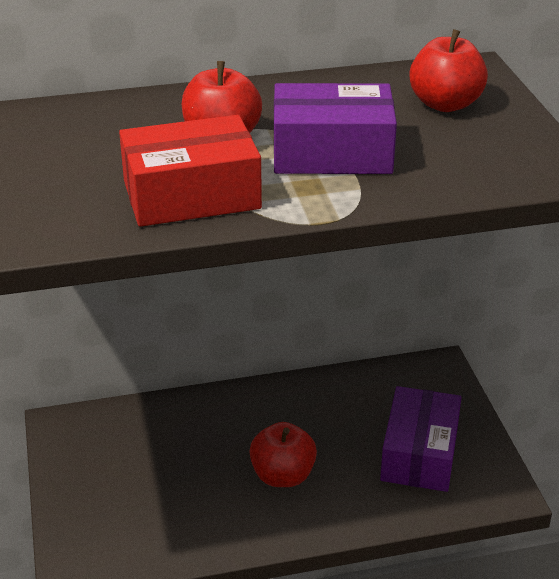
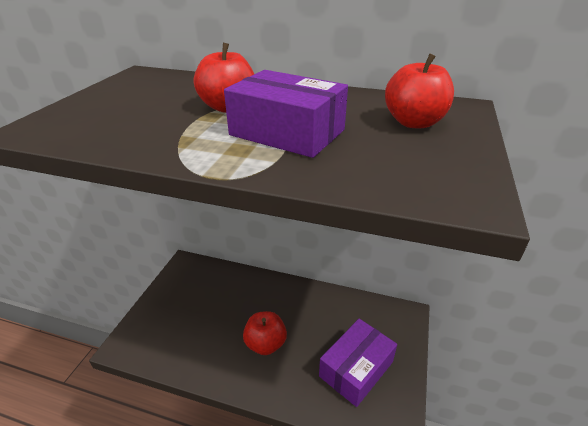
camera: 30 degrees right, 0 degrees up
red box [119,115,262,227] -> none

